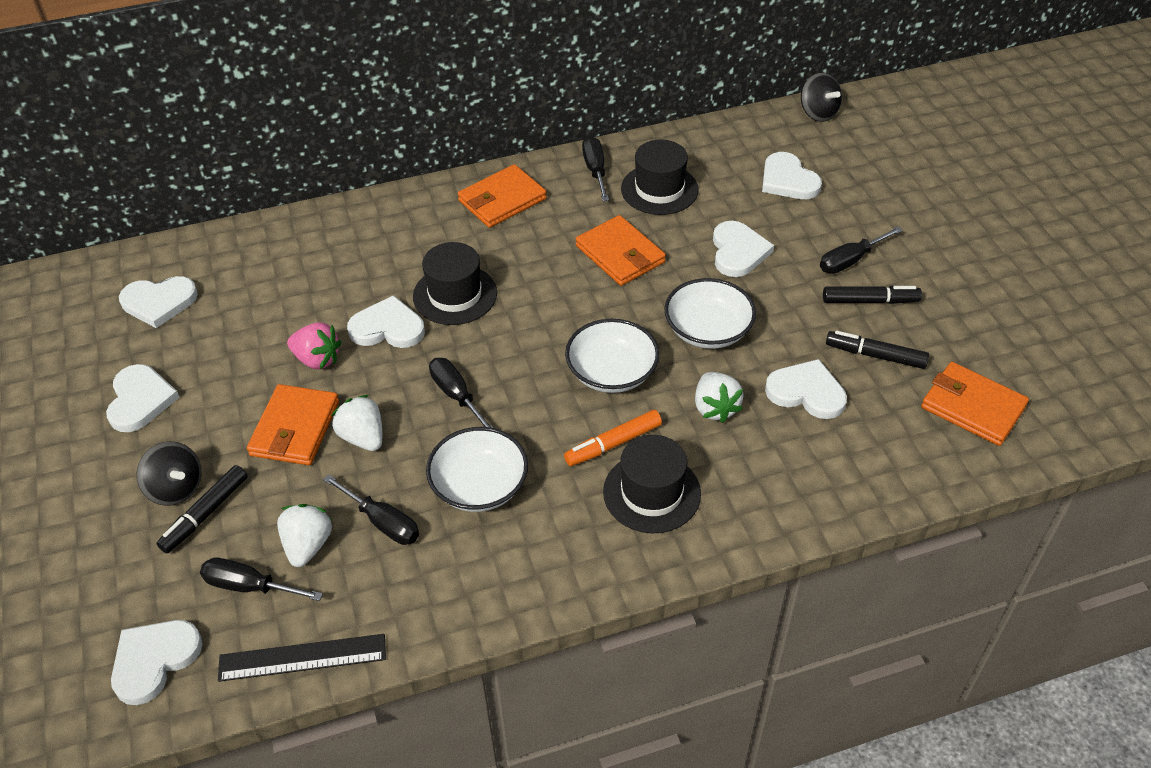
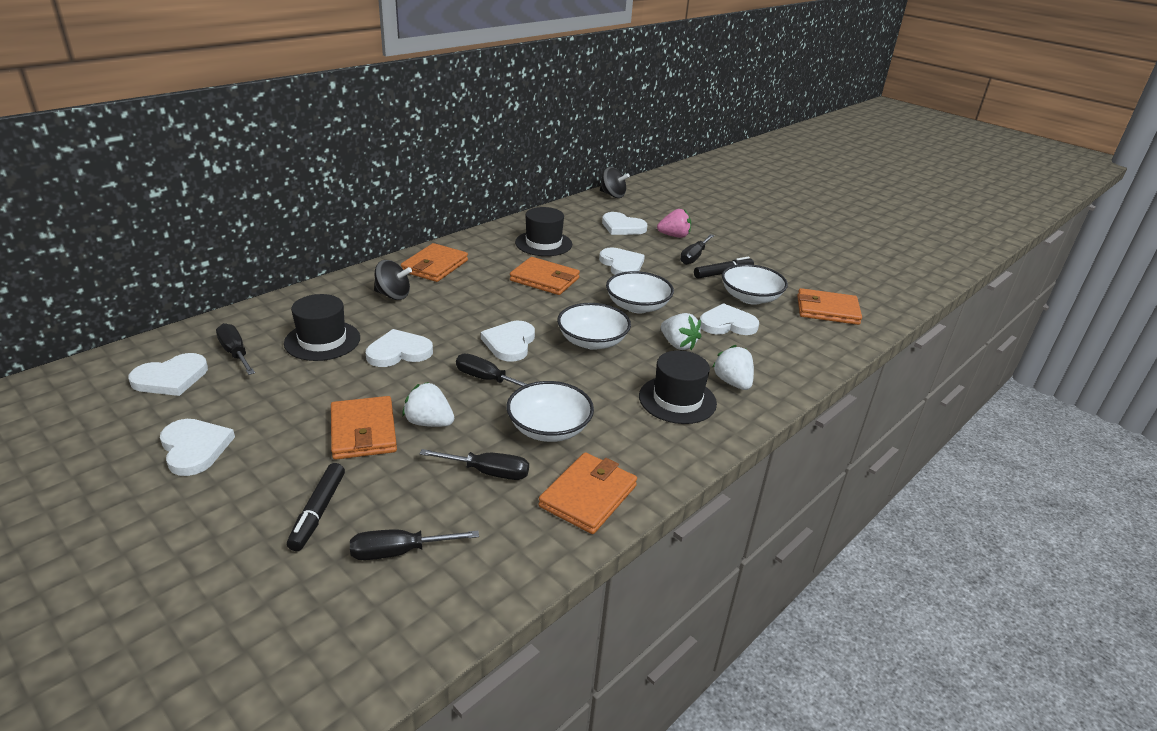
camera: 30 degrees left, 15 degrees down
white heart [111,620,203,705] -> white heart moved to [481,321,535,362]
black spinning top [137,441,202,506] -> black spinning top moved to [374,260,412,300]
black ruler [218,634,386,682] -> none
white strawberry [277,504,332,567] -> white strawberry moved to [713,345,754,390]
pink strawberry [287,322,341,369] -> pink strawberry moved to [657,209,691,238]
black hat [413,242,497,325] -> black hat moved to [284,294,360,361]
orange marker [564,410,662,466] -> none
black screwdriver [582,137,609,201] -> black screwdriver moved to [216,323,255,375]
black marker [826,331,929,369] -> white bowl [722,264,788,305]
none -> orange wallet [538,452,637,534]

